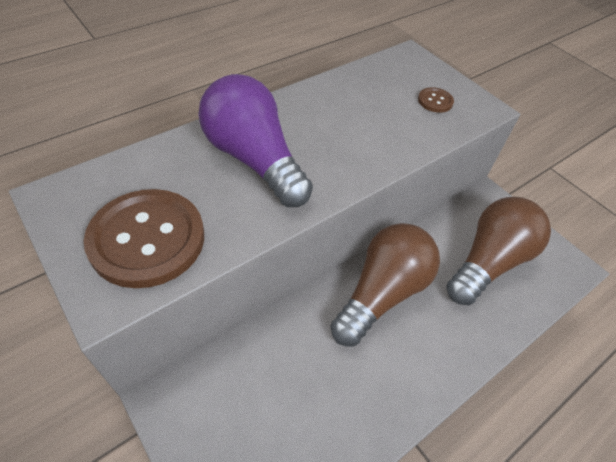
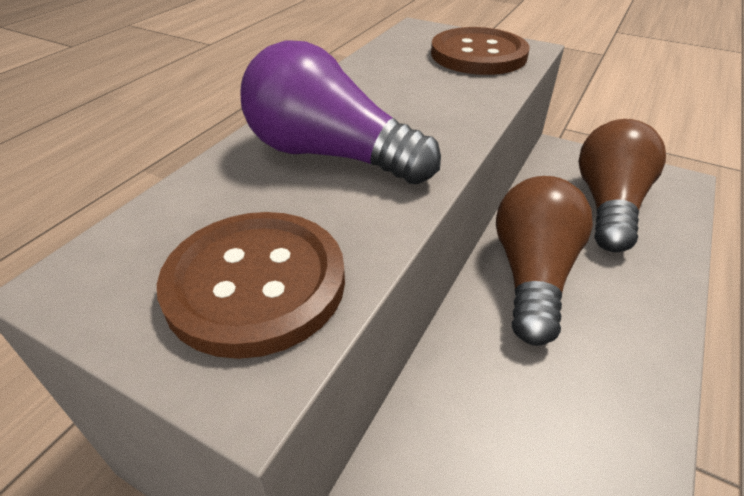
camera: 20 degrees left, 10 degrees down
brown button [418,87,454,113] -> brown button [431,27,529,75], size x2.33

